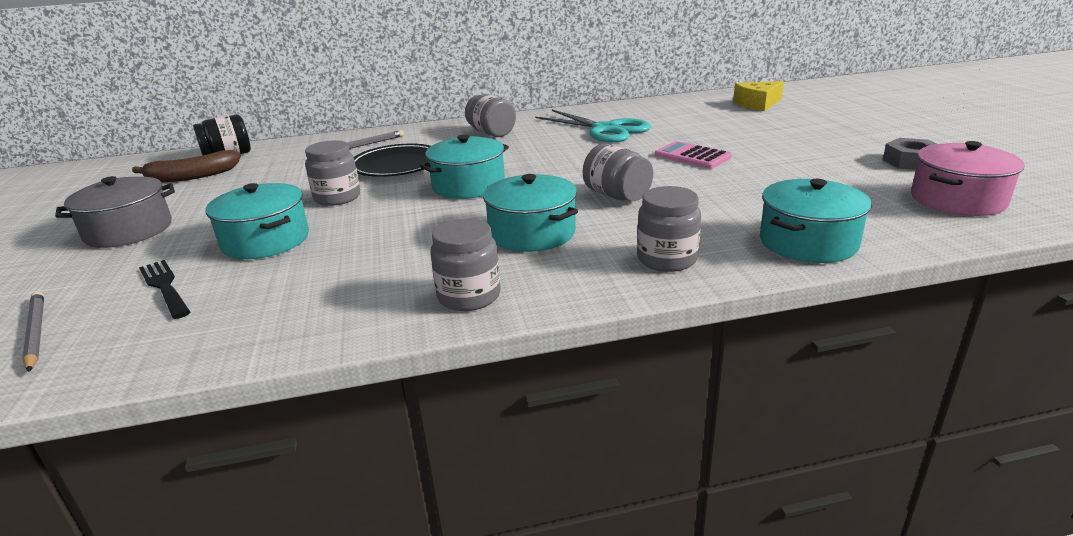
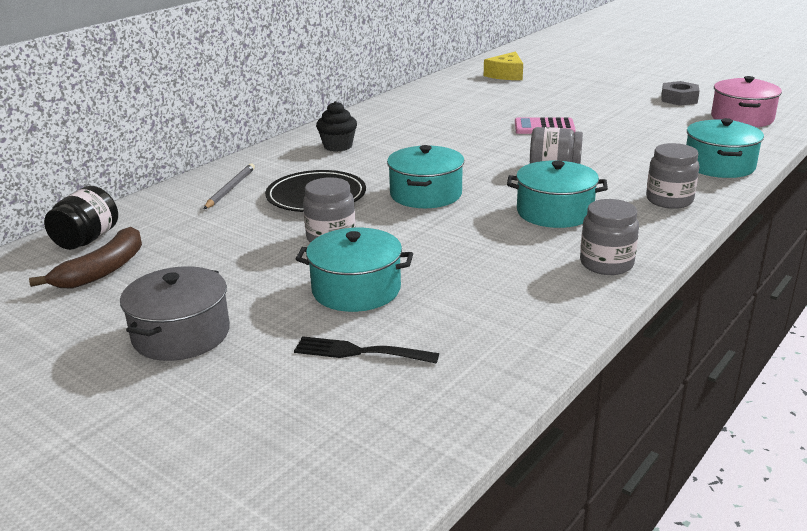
camera: 40 degrees left, 0 degrees up
grey pencil [22,292,44,372] -> none
grey jar [465,94,516,137] -> black cupcake [316,101,357,152]
turquoise scissors [535,110,651,142] -> none

